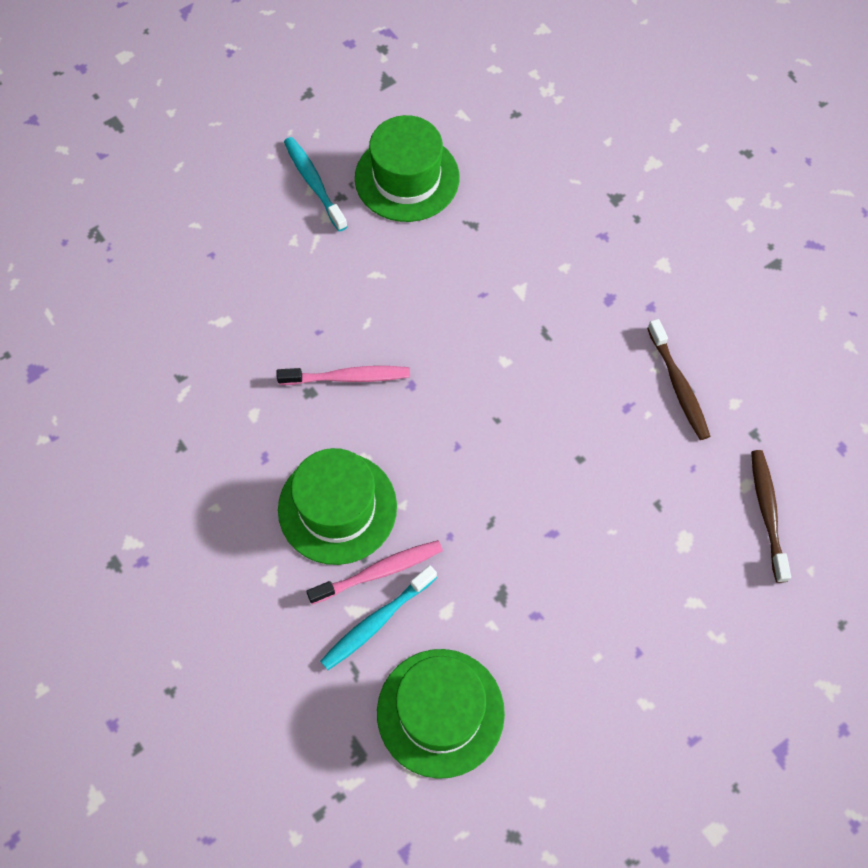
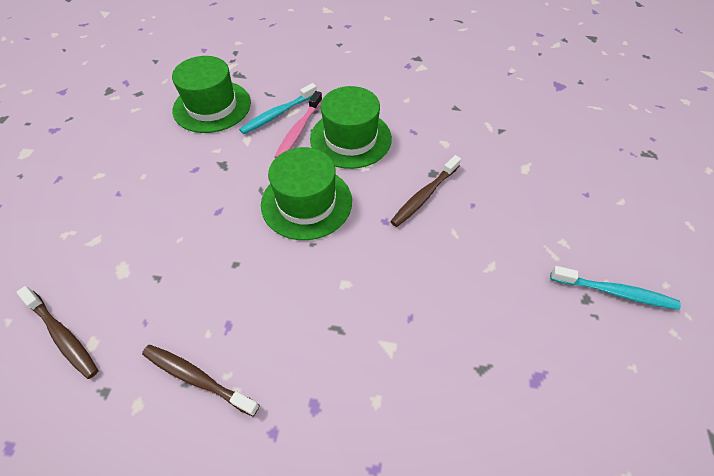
camera: 135 degrees right, 10 degrees down
pink toothbrush [277,366,410,385] -> brown toothbrush [390,155,461,227]
turquoise toothbrush [320,565,437,670] -> turquoise toothbrush turned 135 degrees counterclockwise [239,83,317,134]
green hat [355,115,459,222] -> green hat moved to [261,147,352,240]

